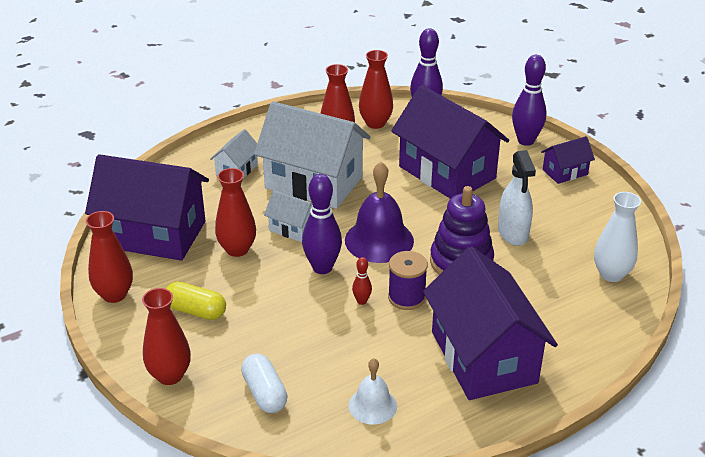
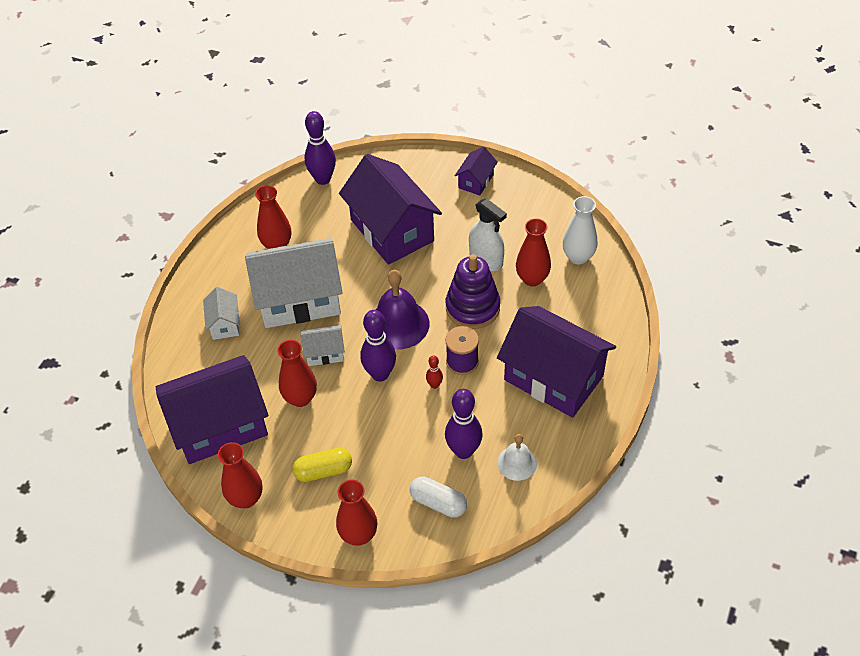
camera: 35 degrees left, 15 degrees up
red vase [359,50,393,129] -> red vase moved to [516,218,551,286]
purple house [391,85,509,199] -> purple house turned 45 degrees clockwise [339,154,442,265]
purple bowling pin [512,55,547,146] -> purple bowling pin moved to [445,389,482,459]

